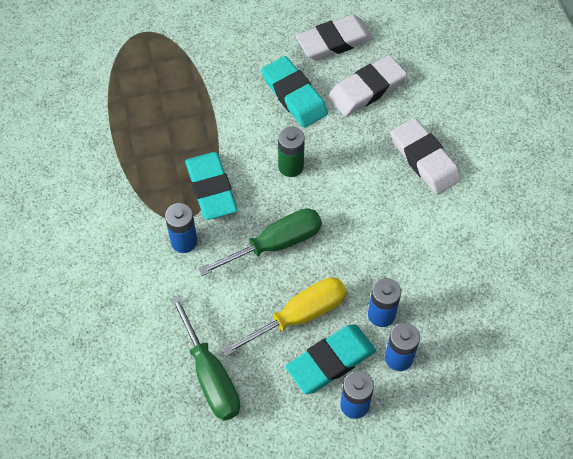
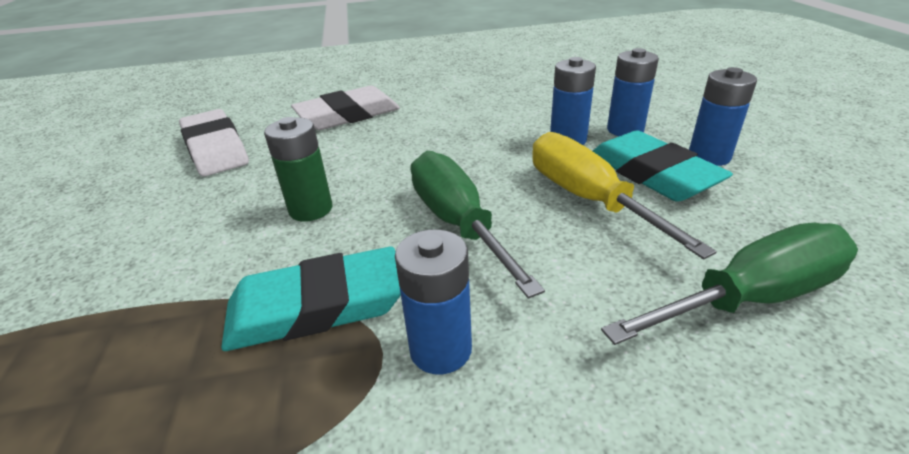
camera: 85 degrees left, 25 degrees down
turquoise eraser [261,56,328,128] -> none
white eraser [296,15,374,61] -> none

